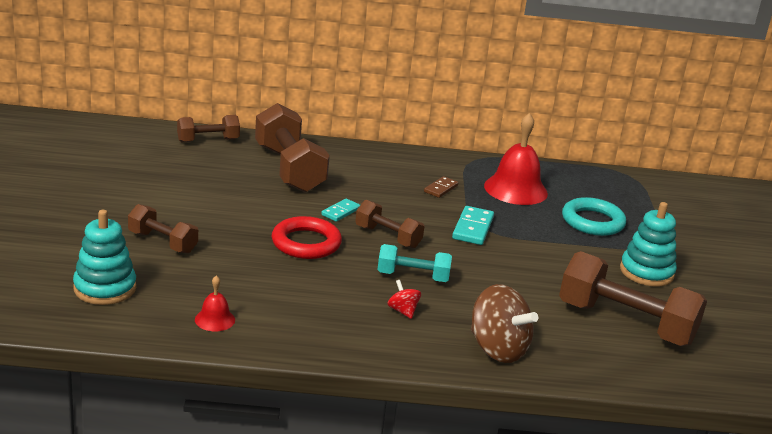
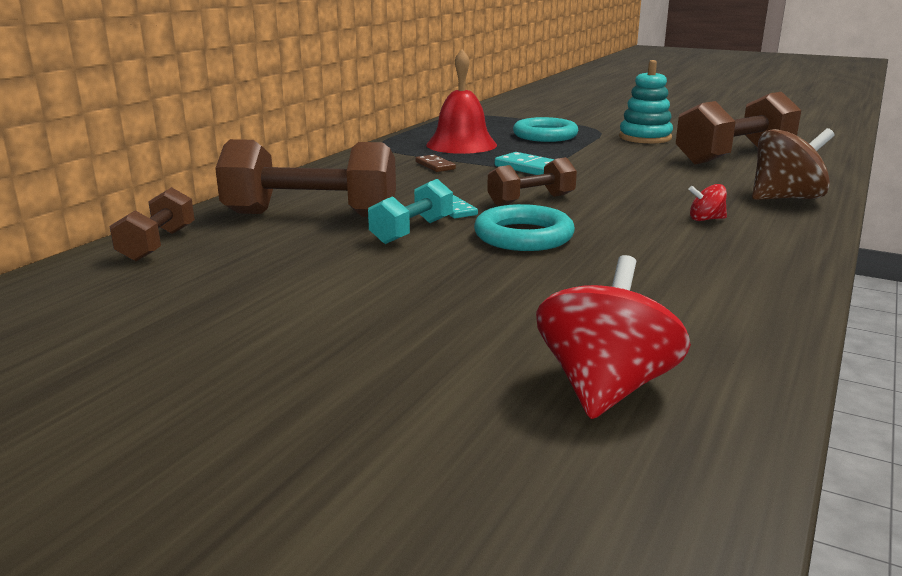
camera: 60 degrees left, 5 degrees down
turquoise stacking toy [73,210,136,305] -> red spinning top [536,255,691,419]
brown dumbbell [128,204,198,254] -> none
red bell [195,275,235,331] -> none
red ring [272,216,342,259] -> turquoise ring [474,204,575,251]
turquoise dumbbell [377,244,452,282] -> turquoise dumbbell moved to [368,179,453,244]

